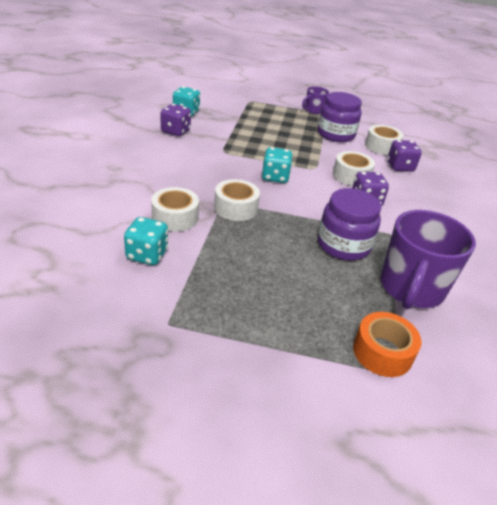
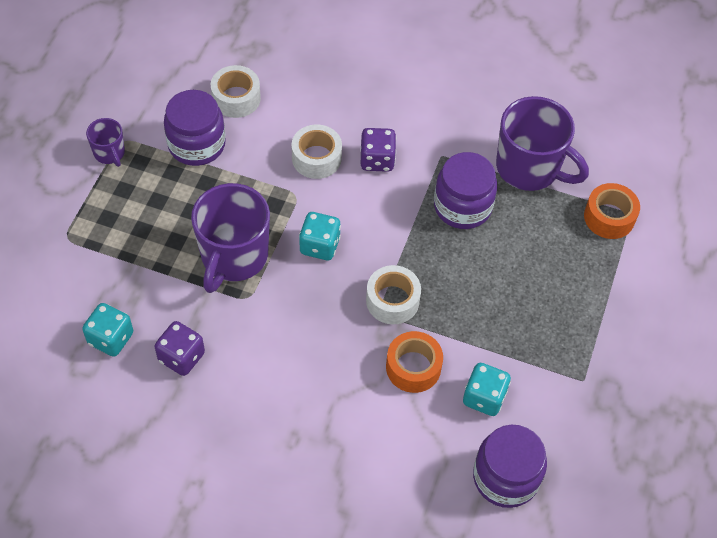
camera: 80 degrees left, 20 degrees up
white tape [151,187,199,232] -> orange tape [386,331,443,393]
purple dice [387,140,422,172] -> none
none -> purple mug [191,183,270,293]
none -> purple jar [473,425,547,508]

